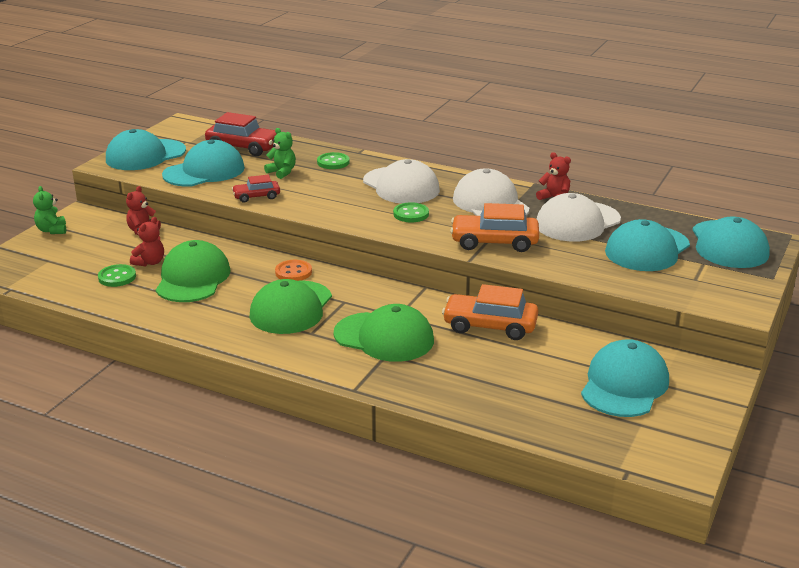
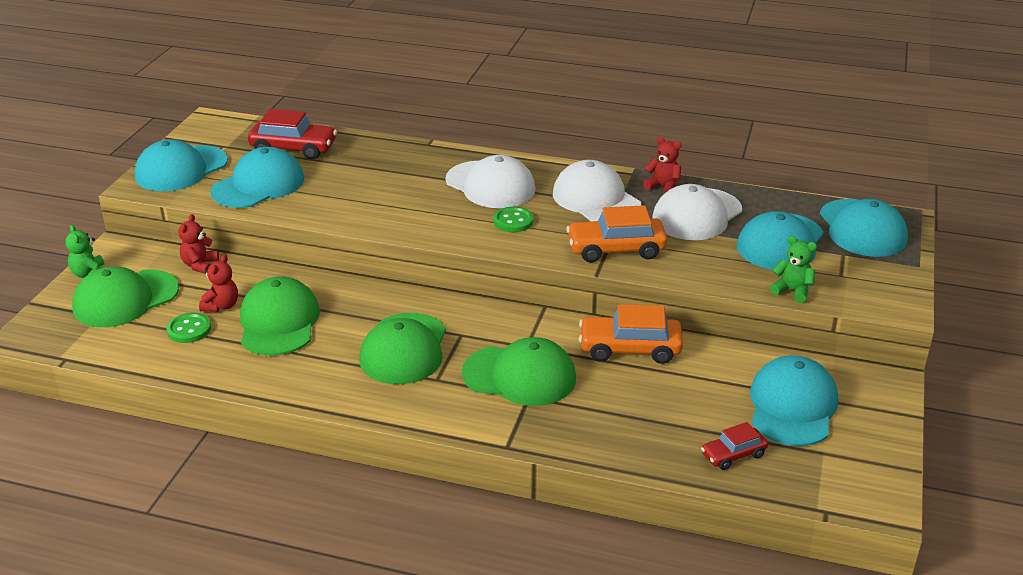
camera: 10 degrees left, 5 degrees up
red car [232,175,280,203] -> red car moved to [701,422,768,470]
green teddy bear [264,128,296,179] -> green teddy bear moved to [770,236,817,303]
orange button [275,260,312,281] -> none
green button [317,152,350,169] -> none
none -> green cap [72,266,179,327]

